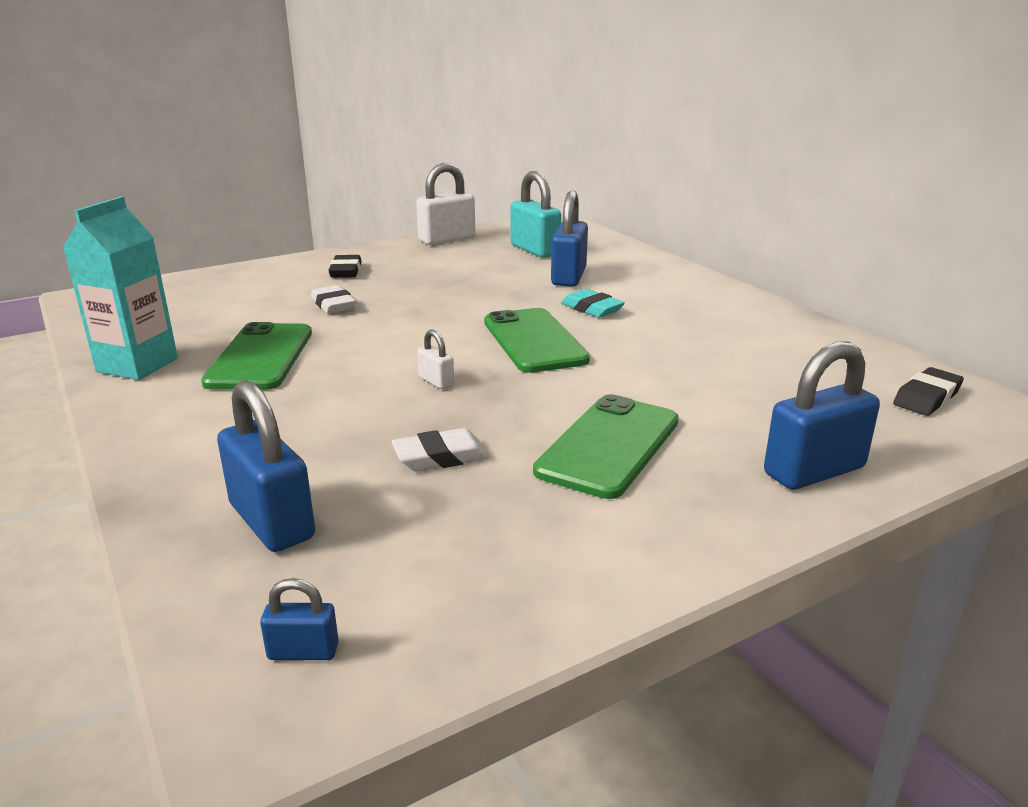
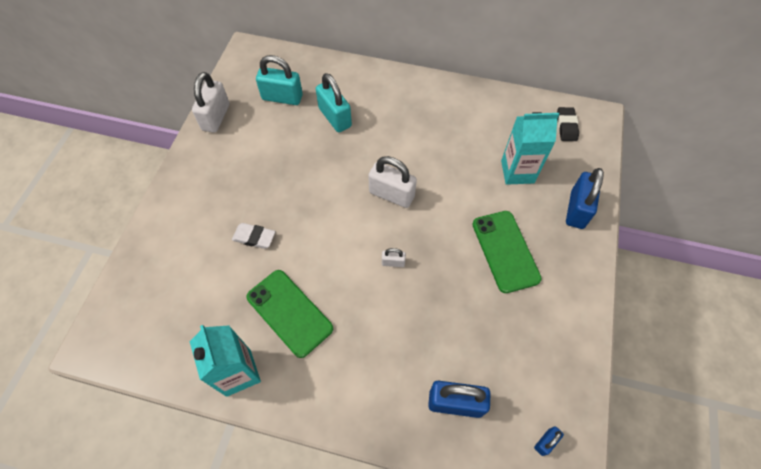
camera: 45 degrees left, 35 degrees up
black eraser [328,255,362,278] -> none
white eraser [392,428,489,472] -> none
green phone [484,308,590,373] -> white padlock [368,156,417,208]
blue padlock [551,191,588,287] -> turquoise padlock [316,73,352,132]
turquoise eraser [561,289,625,318] -> none
none -> turquoise carton [501,112,559,185]

